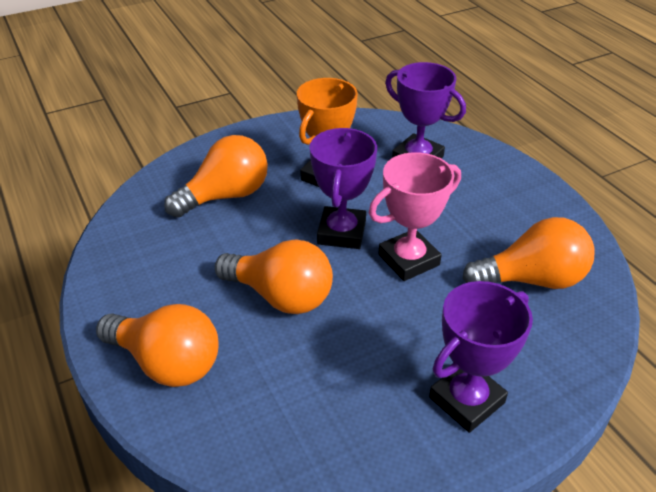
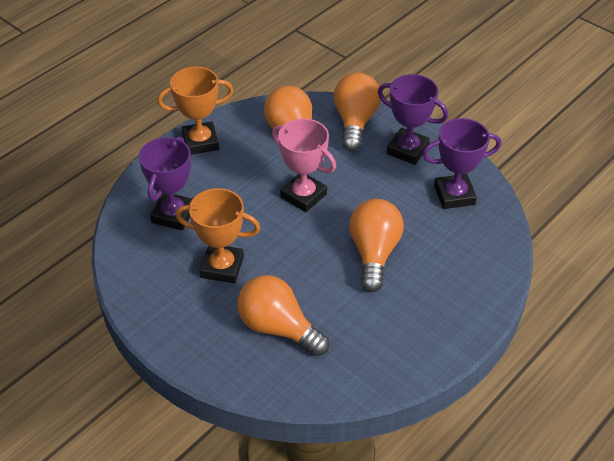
camera: 110 degrees left, 5 degrees up
orange light bulb [96,304,218,387] -> orange light bulb moved to [333,72,381,151]
purple trophy [310,128,377,249] -> purple trophy moved to [422,118,501,209]
none -> orange trophy [157,67,234,155]

